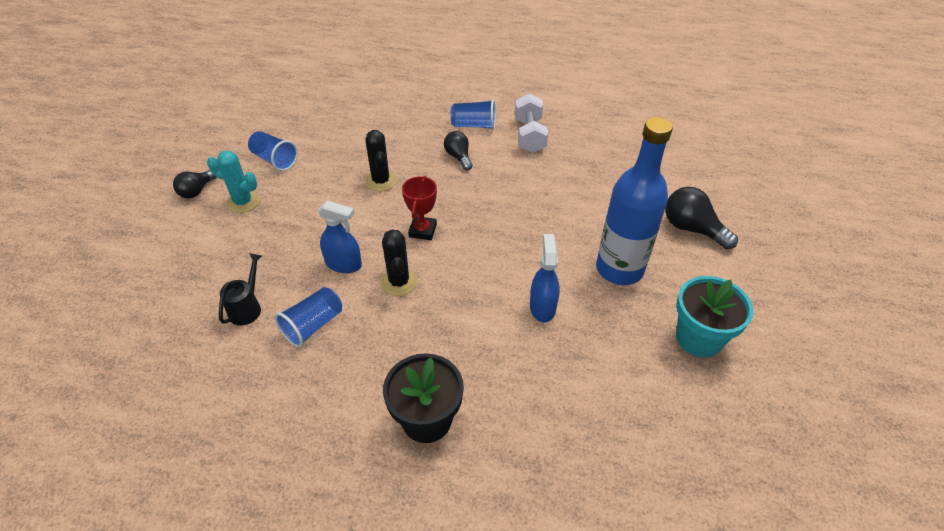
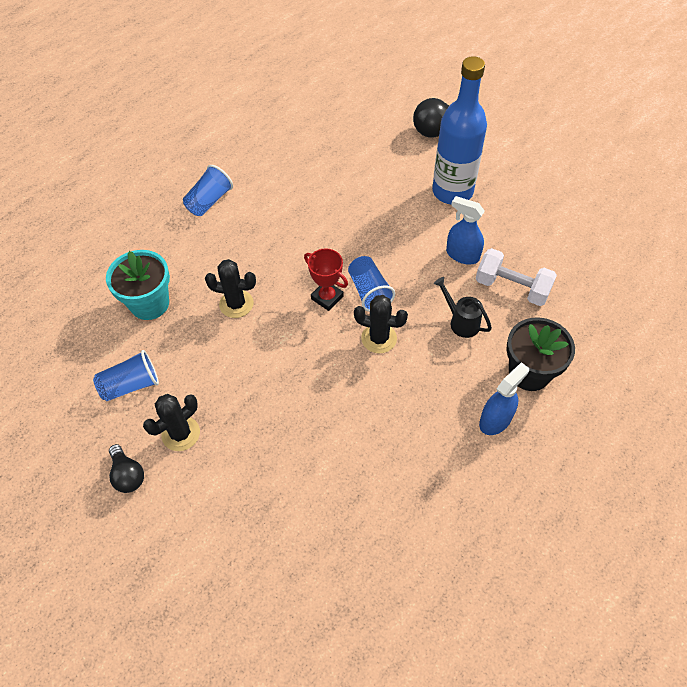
camera: 60 degrees left, 10 degrees up
turquoise cactus [207,150,260,213] -> black cactus [143,394,200,451]
black watering can [219,253,262,325] -> black watering can moved to [434,277,492,338]
blue cup [275,287,342,348] -> blue cup moved to [348,256,395,312]
blue spray bottle [318,201,362,273] -> blue spray bottle moved to [479,362,529,435]
black light bulb [444,131,473,170] -> none
white dumbbell [515,94,548,153] -> white dumbbell moved to [476,248,557,306]
turquoise flower pot [676,276,753,357] -> turquoise flower pot moved to [106,250,170,320]

